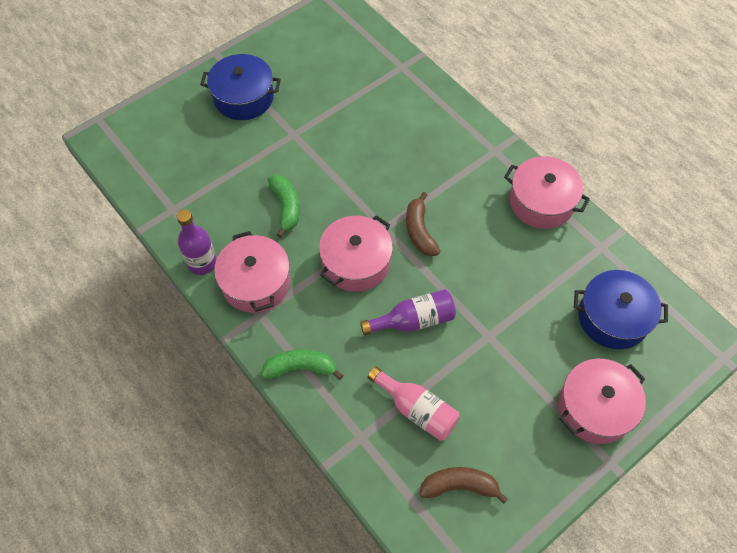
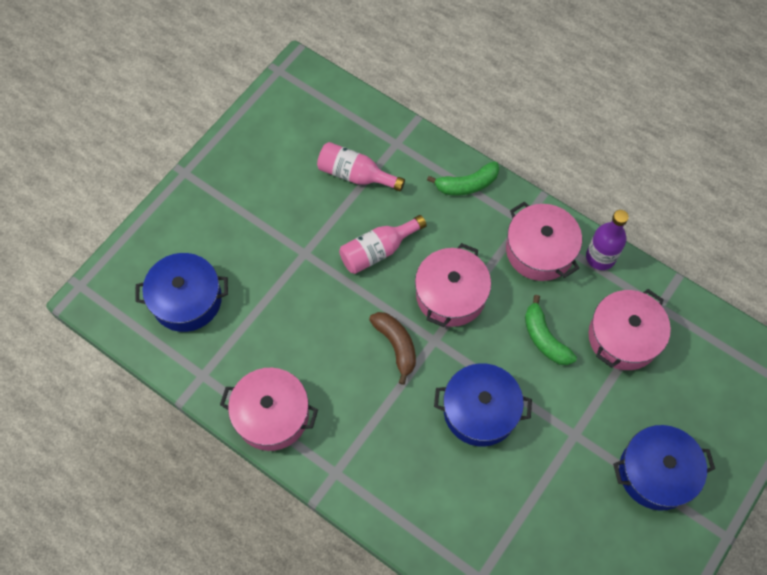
camera: 165 degrees right, 5 degrees up
purple bottle [360,289,456,335] -> pink bottle [339,215,427,274]
brown banana [420,467,508,504] -> none
pink pot [558,359,646,444] -> pink pot moved to [589,289,671,370]
none -> blue pot [434,363,532,447]

